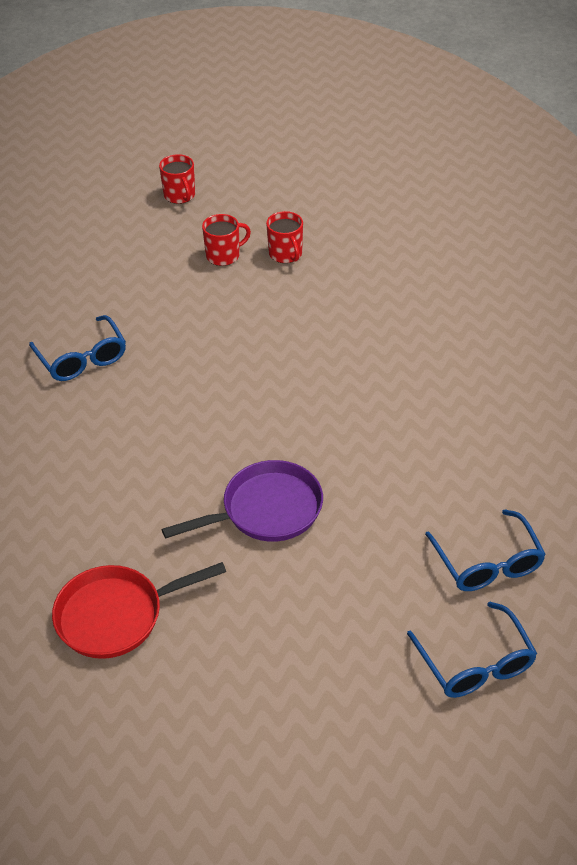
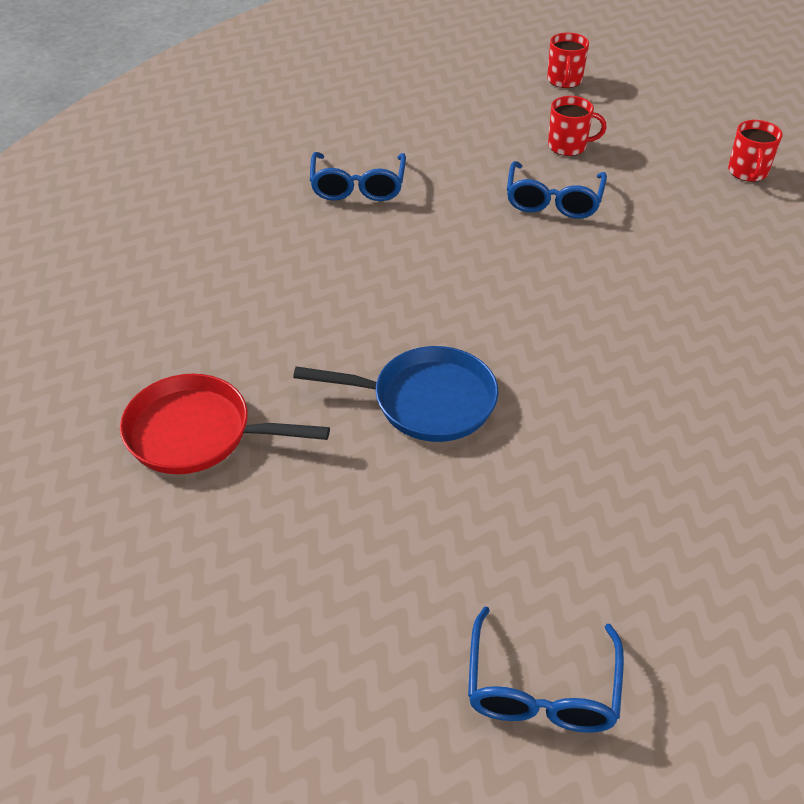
camera: 30 degrees right, 0 degrees up
purple pan [162,460,323,542] -> blue pan [293,346,498,442]
red mug [266,211,303,263] -> red mug moved to [728,120,782,182]
blue glasses [425,509,546,591] -> blue glasses moved to [507,161,607,219]

